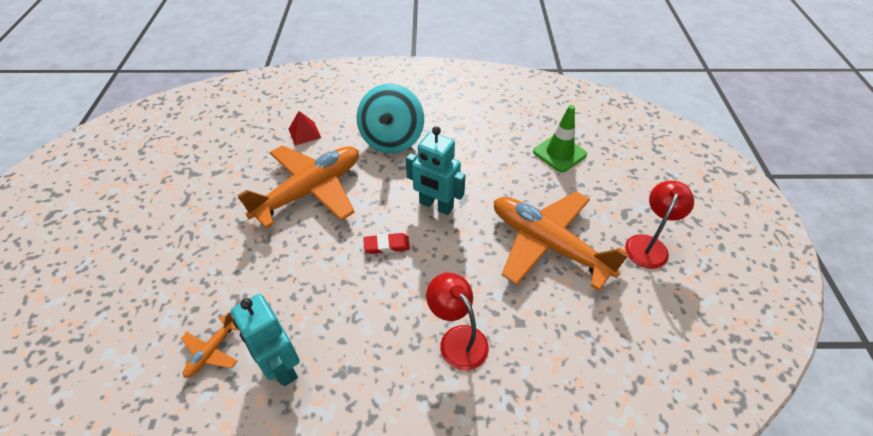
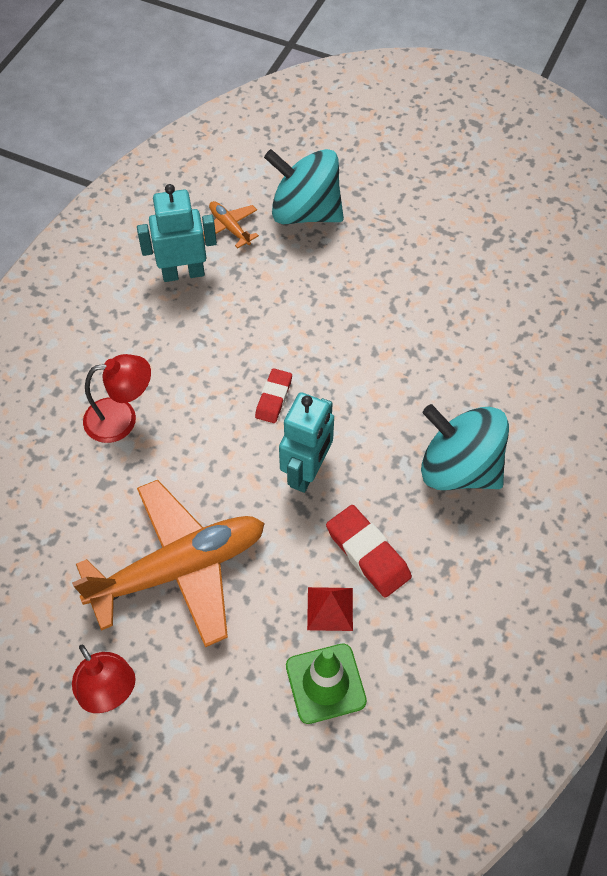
camera: 115 degrees right, 10 degrees up
orange plane [237,145,359,228] -> none
red pyramid [289,111,321,145] -> red pyramid moved to [307,587,353,631]
turquoise robot [406,126,466,215] -> turquoise robot turned 150 degrees clockwise [279,392,334,493]
none -> turquoise spinning top [264,149,344,224]
none -> red eraser [326,505,412,598]

